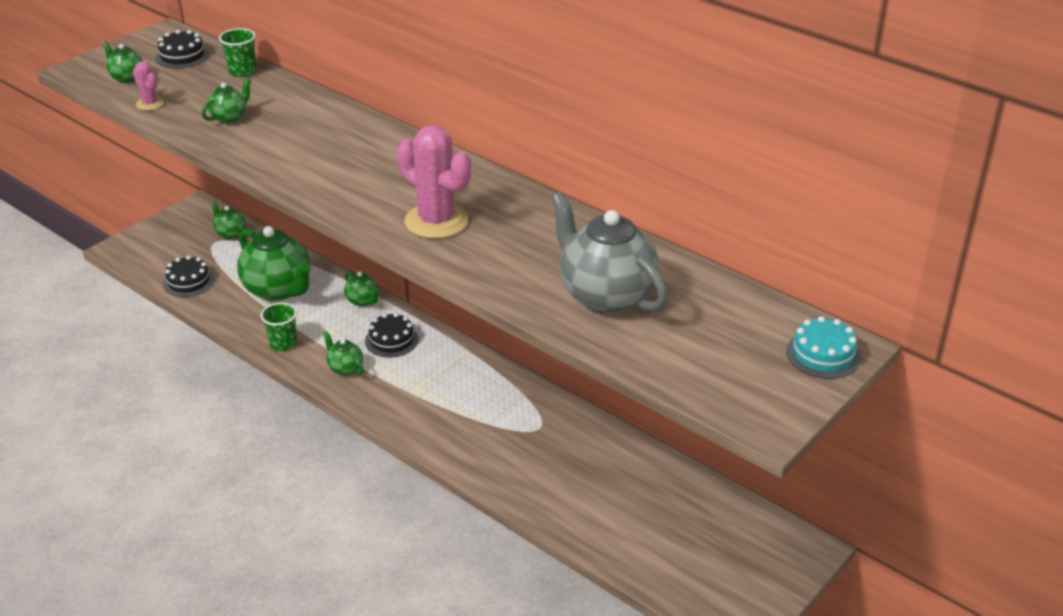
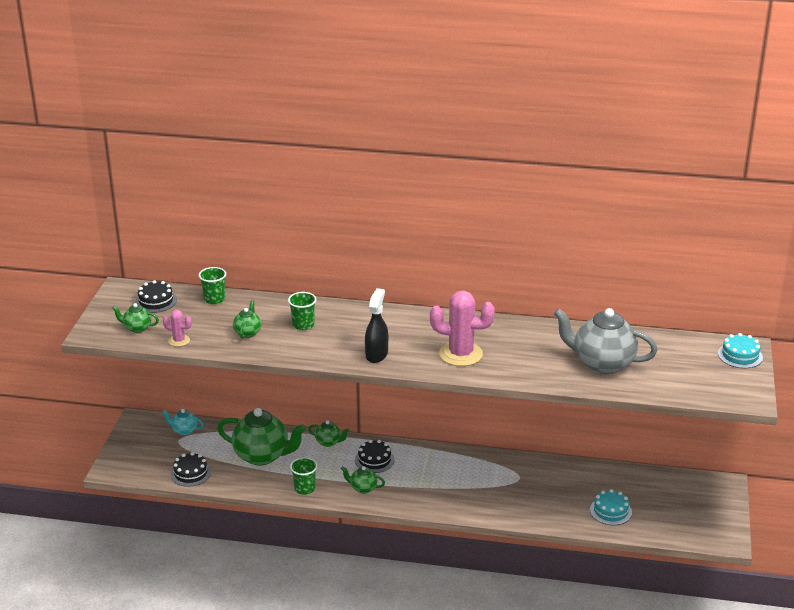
camera: 30 degrees left, 5 degrees down
green teapot [211,201,246,239] -> turquoise teapot [162,409,204,435]
none -> green cup [288,292,317,330]
none -> black spray bottle [365,288,388,363]
none -> turquoise cake [590,489,632,525]

